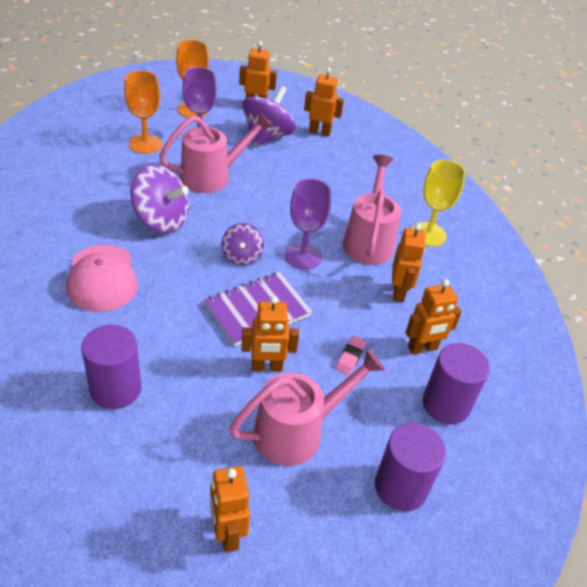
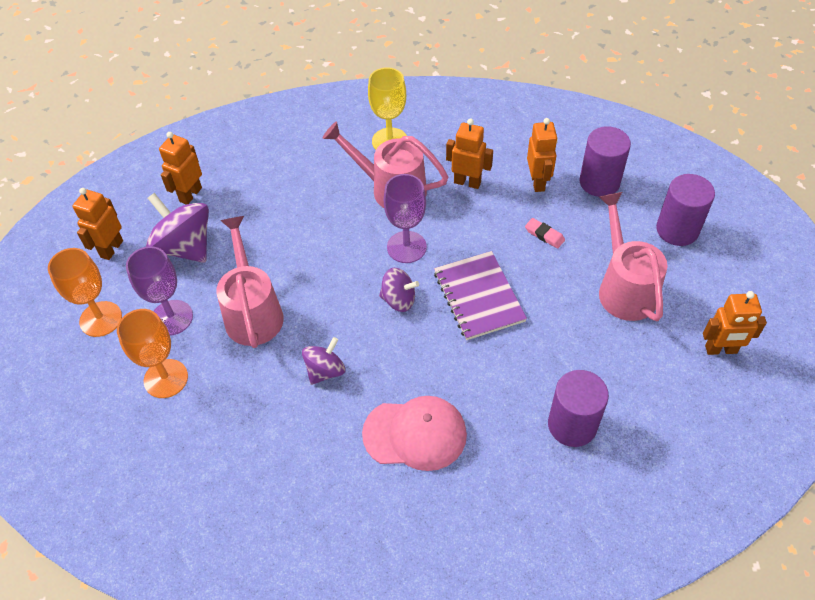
camera: 70 degrees left, 10 degrees up
purple spinning top [131,164,189,233] -> purple spinning top [302,337,345,385], size x0.59
orange robot [241,296,299,371] -> none

